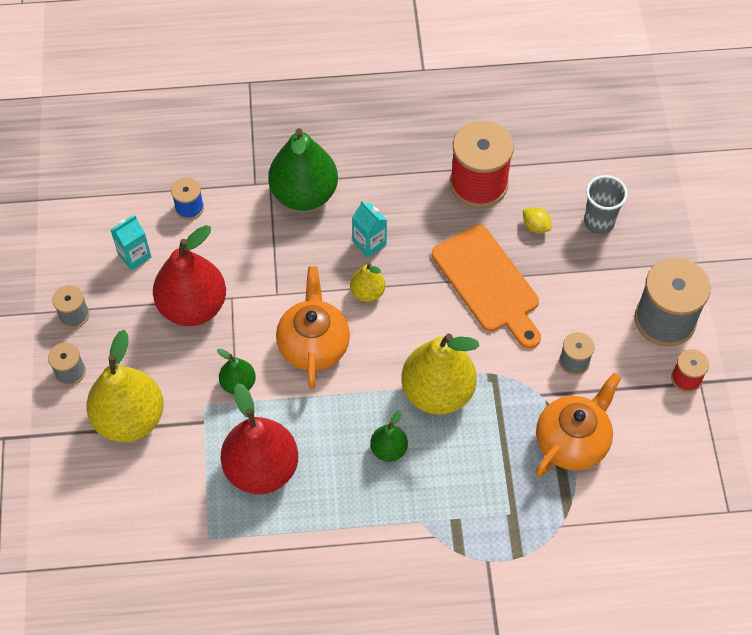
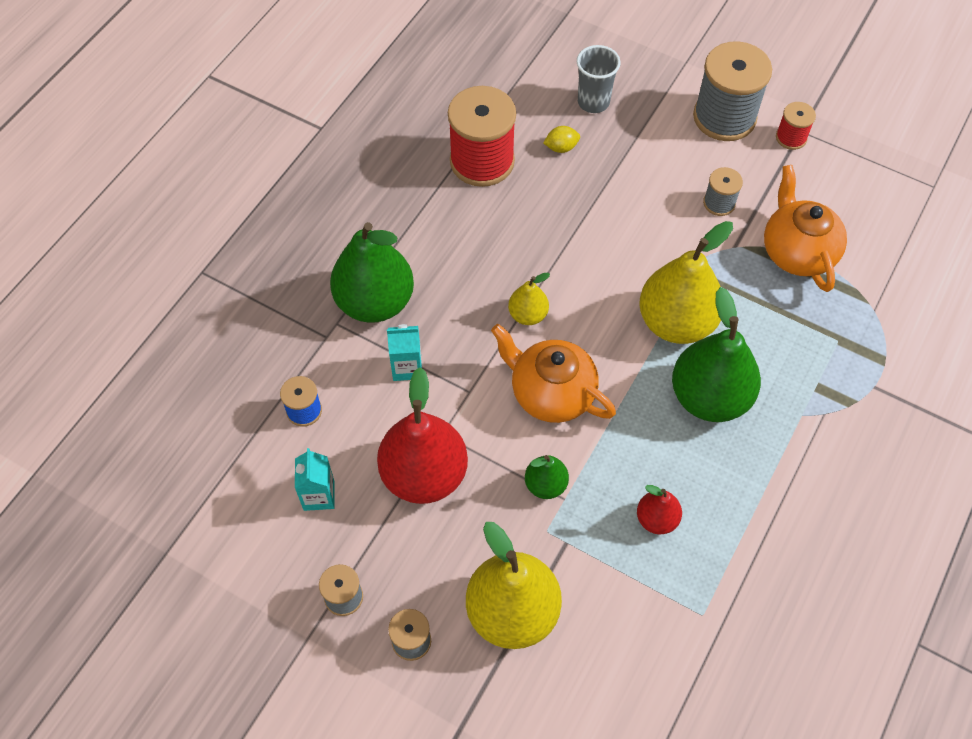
camera: 55 degrees left, 0 degrees up
red pear [221,383,298,494] -> red pear [637,485,682,534], size x0.49
turquoise carton [352,201,387,257] -> turquoise carton moved to [387,324,422,381]
green pear [370,411,408,462] -> green pear [672,287,761,422], size x2.03
orange cutting board [432,225,541,349] -> none

